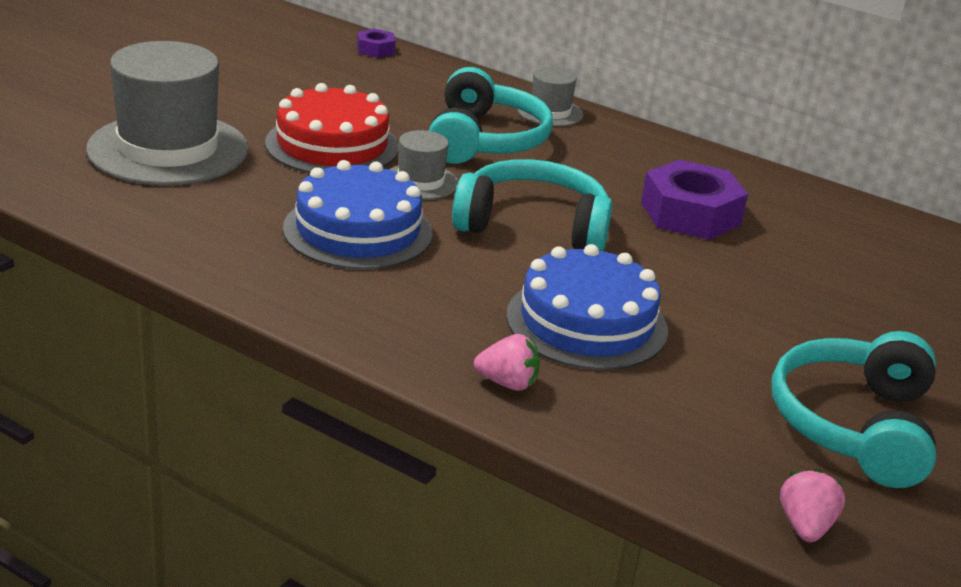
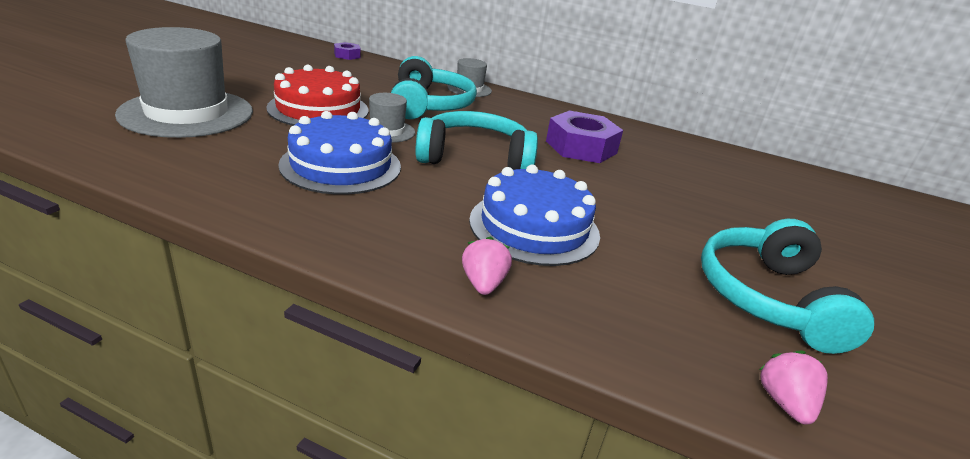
camera: 10 degrees left, 0 degrees up
pink strawberry [474,334,540,391] -> pink strawberry turned 90 degrees counterclockwise [462,237,512,295]

